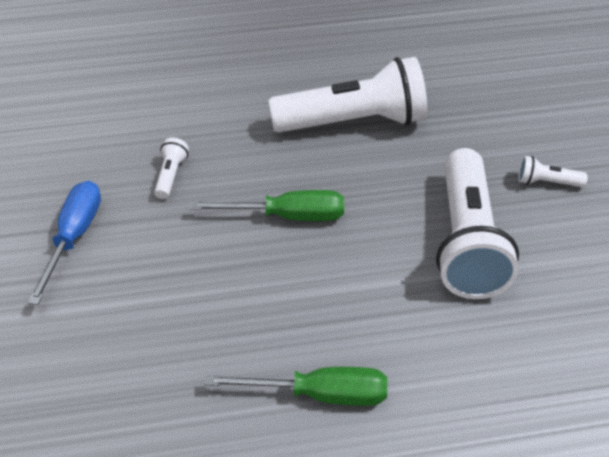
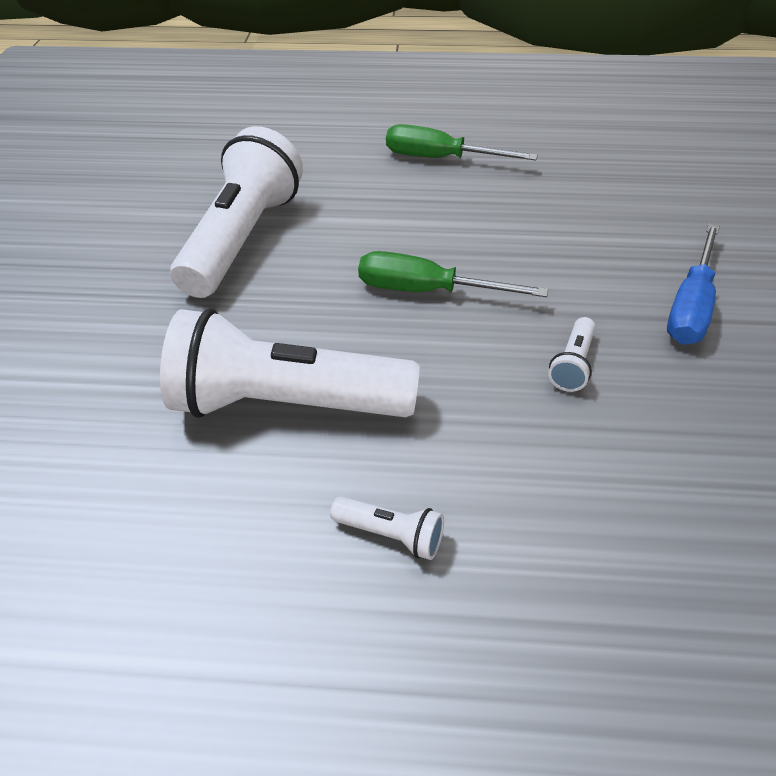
camera: 165 degrees left, 0 degrees up
white flashlight [518,156,588,187] -> white flashlight moved to [330,496,444,560]

